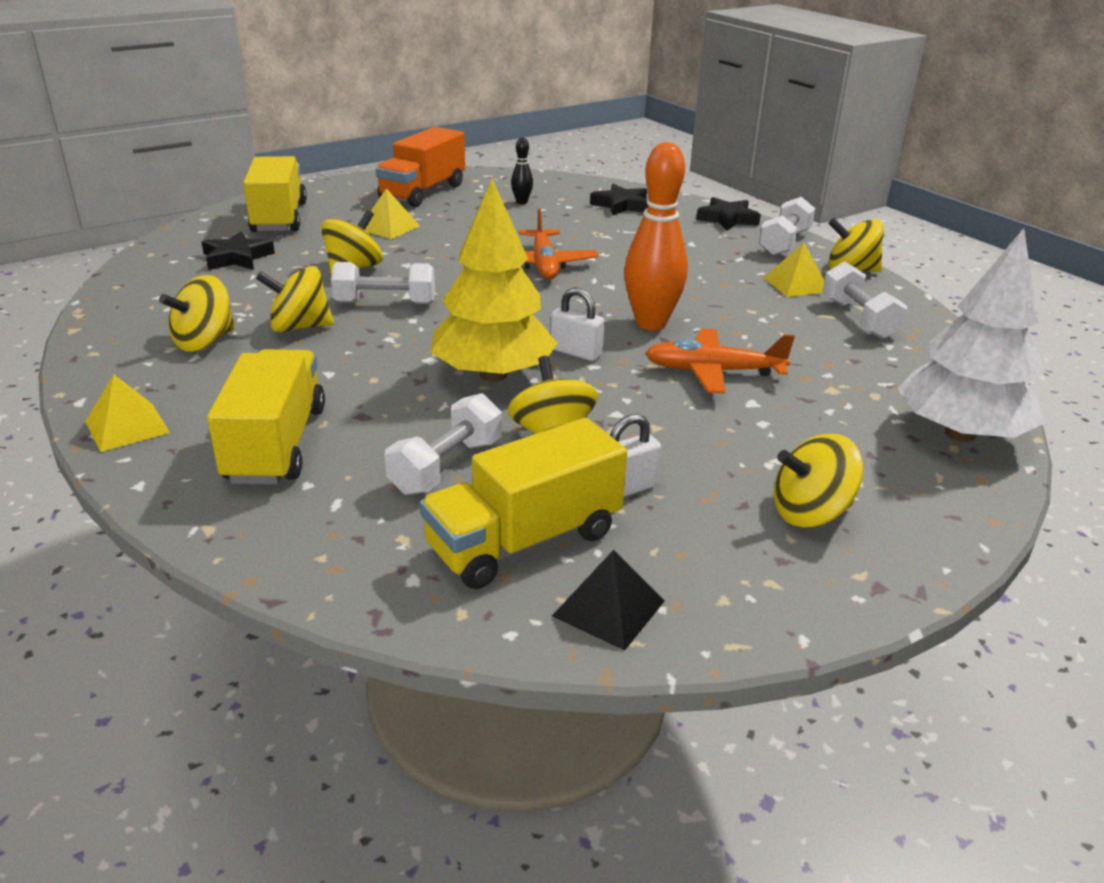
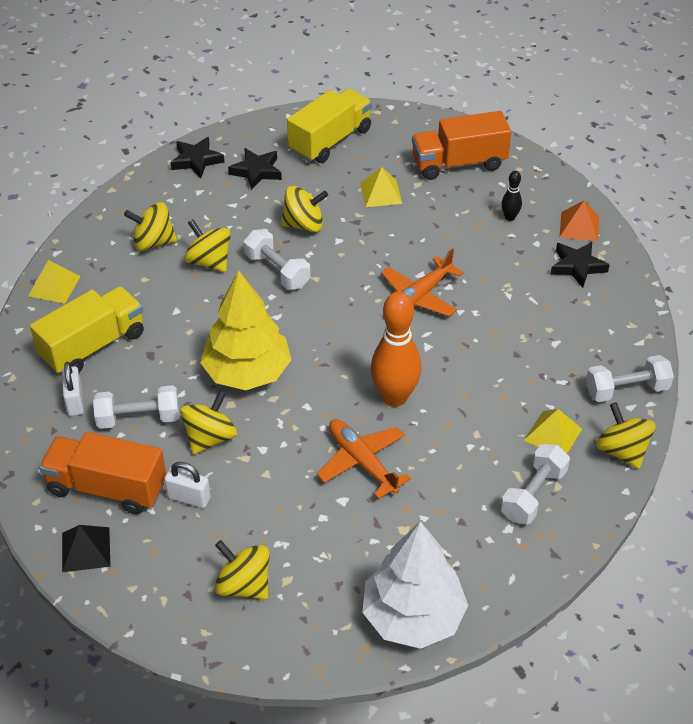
camera: 50 degrees right, 15 degrees up
yellow truck [420,418,627,589] -> orange truck [39,432,166,514]
white padlock [550,287,605,361] -> white padlock moved to [62,362,84,416]
black star [696,197,761,231] -> black star moved to [170,137,224,178]
none -> orange pyramid [560,201,599,242]

